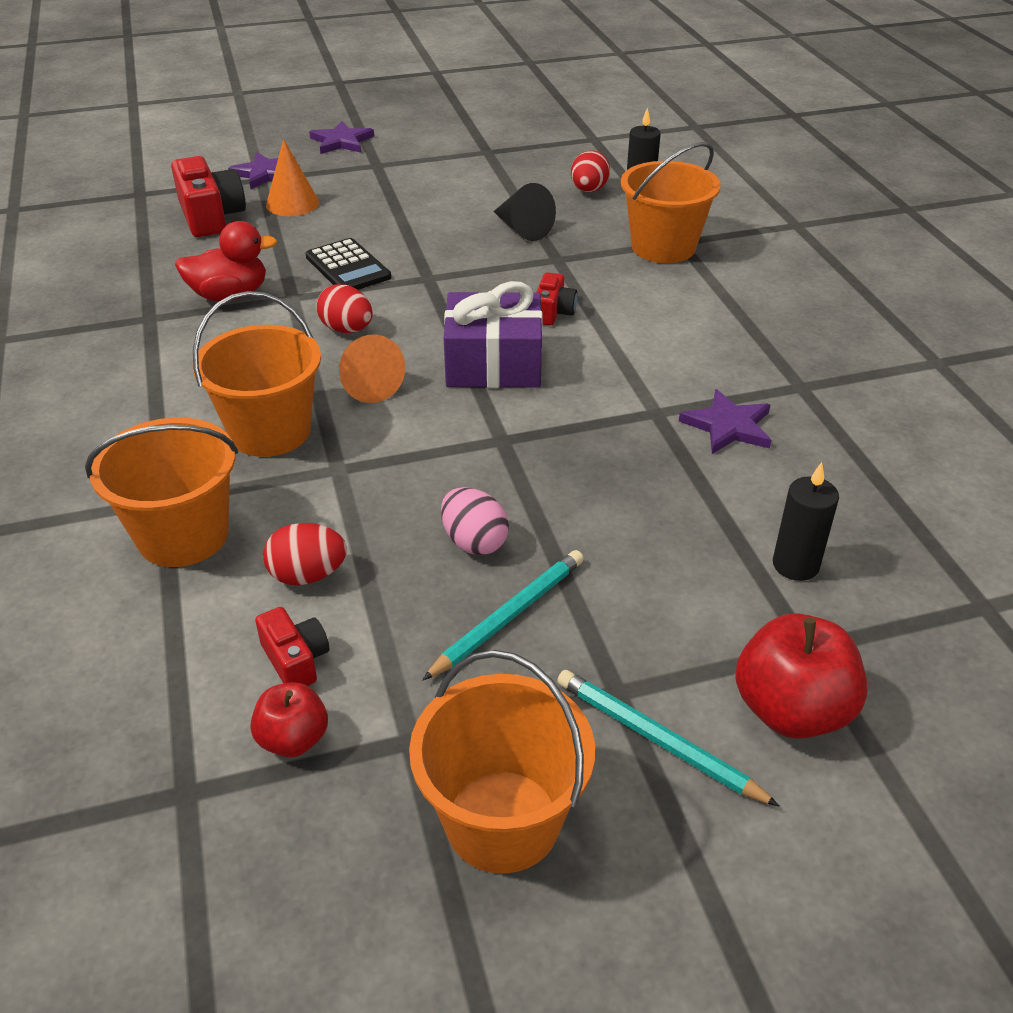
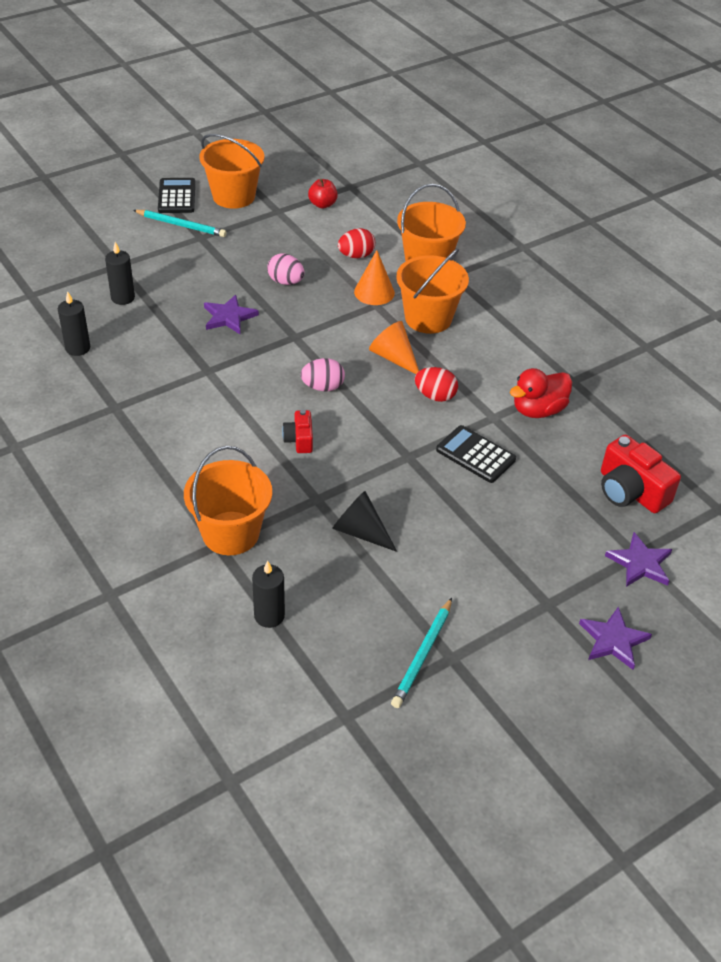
camera: 160 degrees right, 5 degrees up
red camera [255,607,329,686] -> none
orange cone [266,139,319,216] -> orange cone moved to [354,250,395,305]
turquoise pencil [423,550,584,680] -> turquoise pencil moved to [391,598,452,708]
purple gift [444,281,543,388] -> pink egg [300,358,345,391]
red egg [571,150,610,192] -> none
purple star [679,389,771,454] -> purple star moved to [204,294,259,334]
red apple [735,613,867,739] -> none
none -> black candle [58,291,90,356]
none -> black calculator [158,178,195,213]

